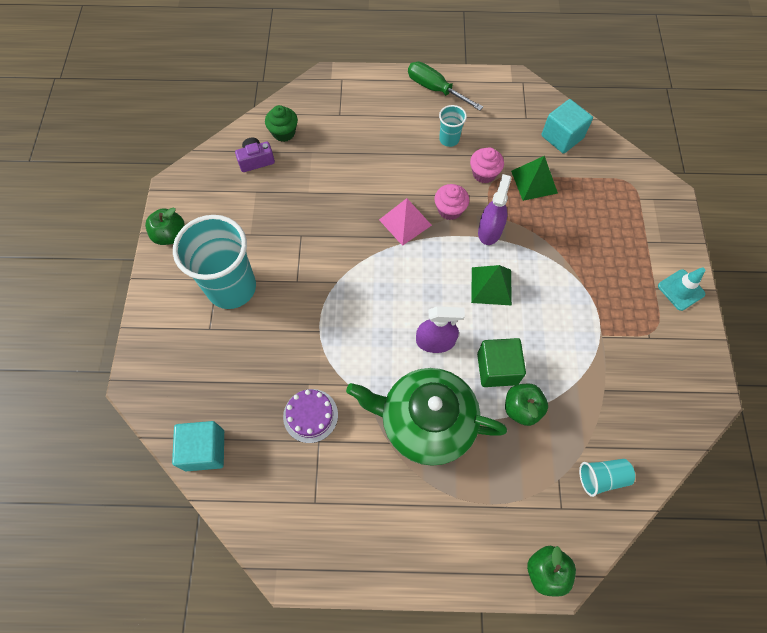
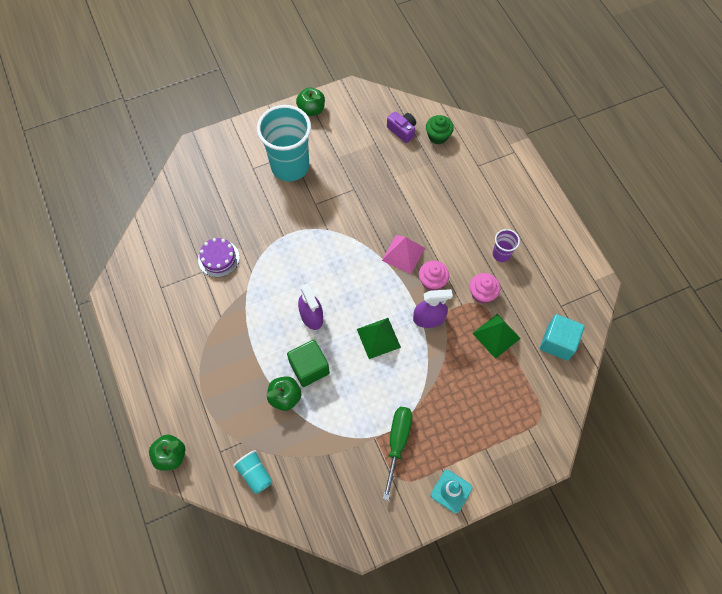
camera: 65 degrees right, 0 degrees up
turquoise cube [172,421,224,471] -> none
green teapot [346,368,507,466] -> none
green screwdriver [408,62,483,111] -> green screwdriver moved to [383,407,412,500]
turquoise cup [439,105,467,147] -> purple cup [493,229,520,262]

